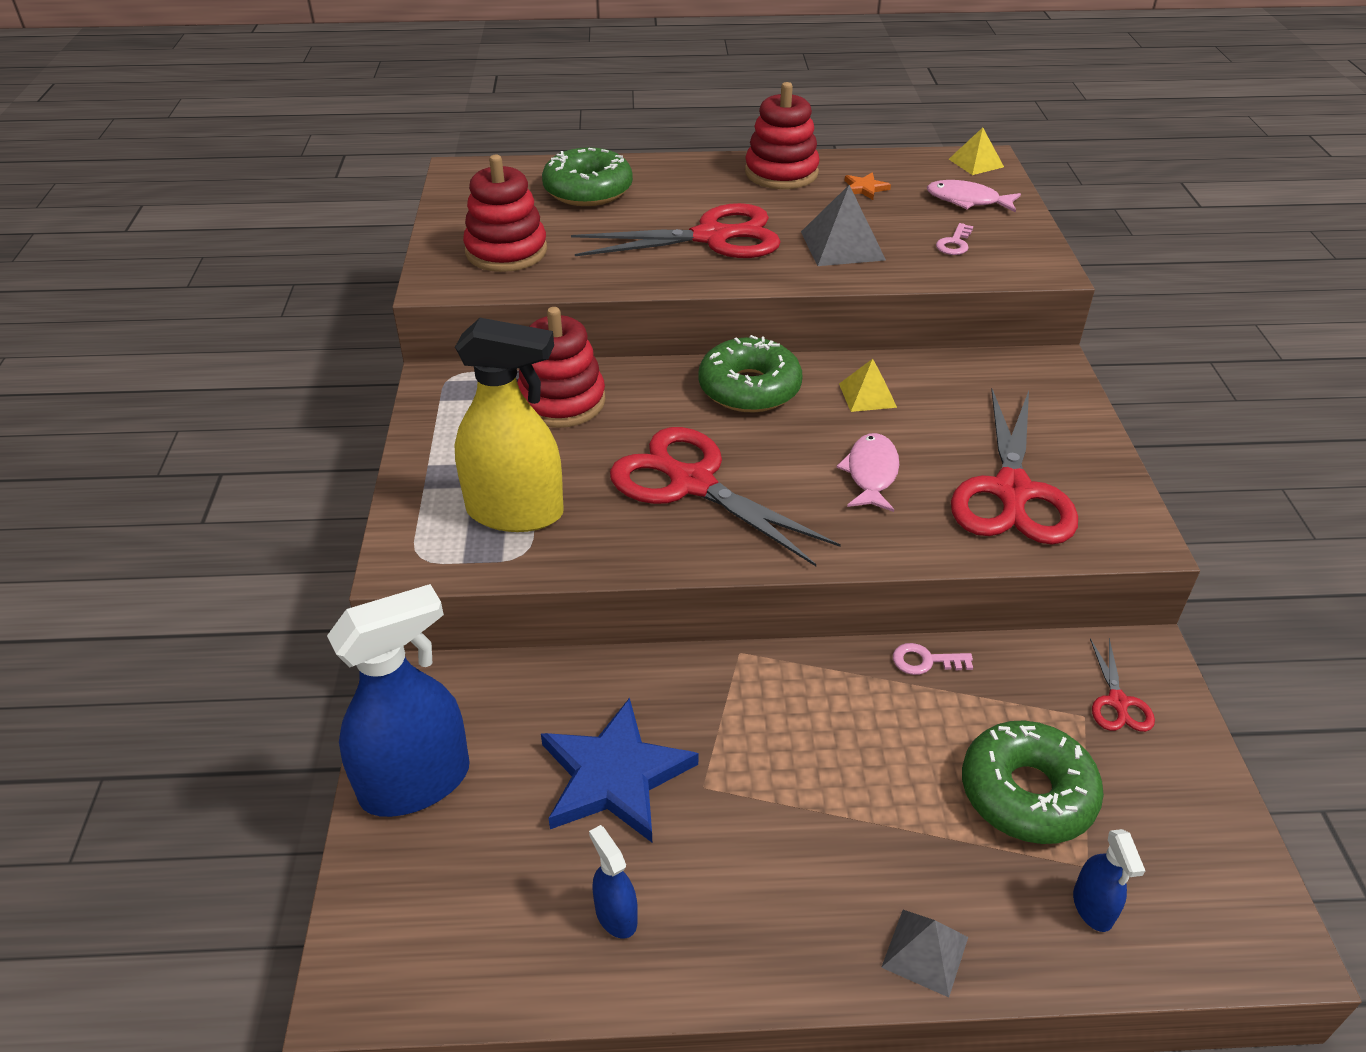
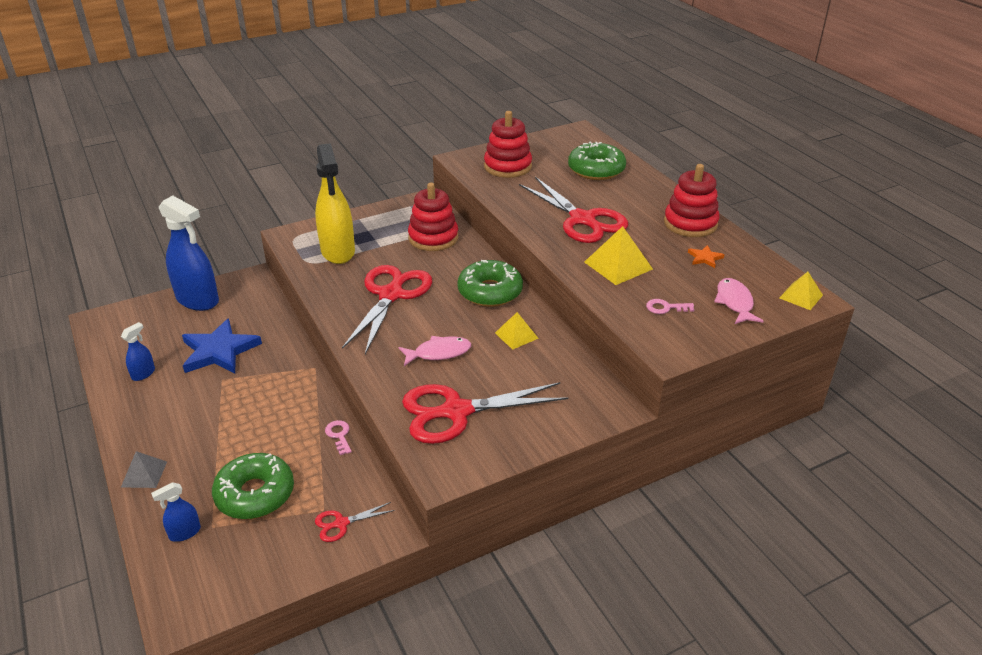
camera: 65 degrees right, 5 degrees down
grey pyramid [801,185,886,266] -> yellow pyramid [584,226,653,285]

